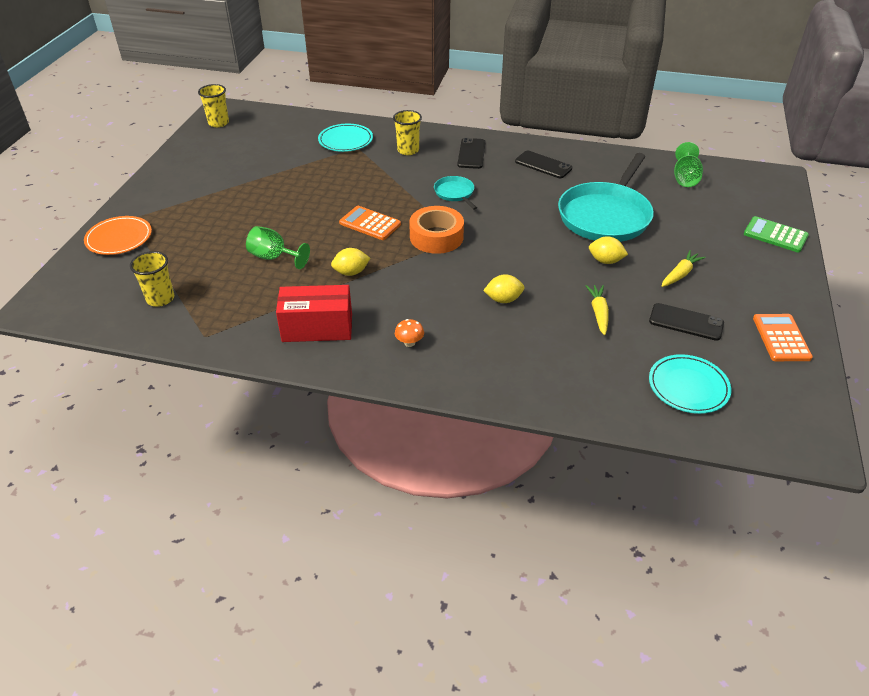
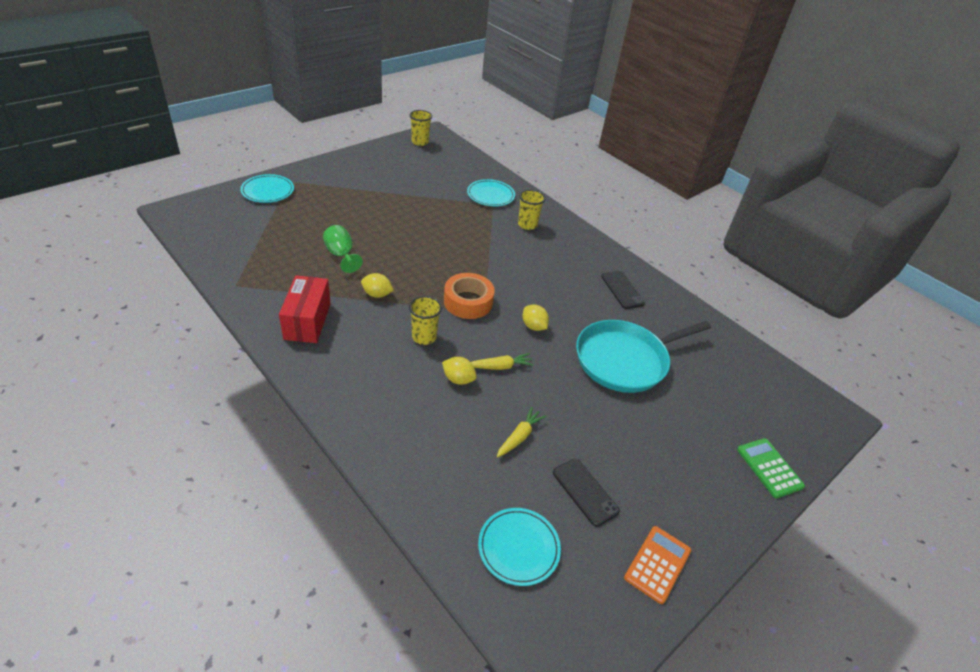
camera: 30 degrees right, 0 degrees up
orange plate [84,216,152,255] -> turquoise plate [240,174,294,203]
yellow cup [130,251,174,307] -> yellow cup moved to [409,296,442,345]
red box [276,285,352,342] -> red box turned 60 degrees clockwise [279,275,331,343]
orange calculator [339,206,401,240] -> none
orange mushroom [395,319,424,347] -> none
turquoise pan [434,176,477,210] -> none
black phone [457,138,485,169] -> none
yellow lemon [589,236,628,264] -> yellow lemon moved to [523,305,549,331]
yellow carrot [662,250,706,287] -> yellow carrot moved to [471,353,534,370]
green goblet [674,142,703,187] -> none

